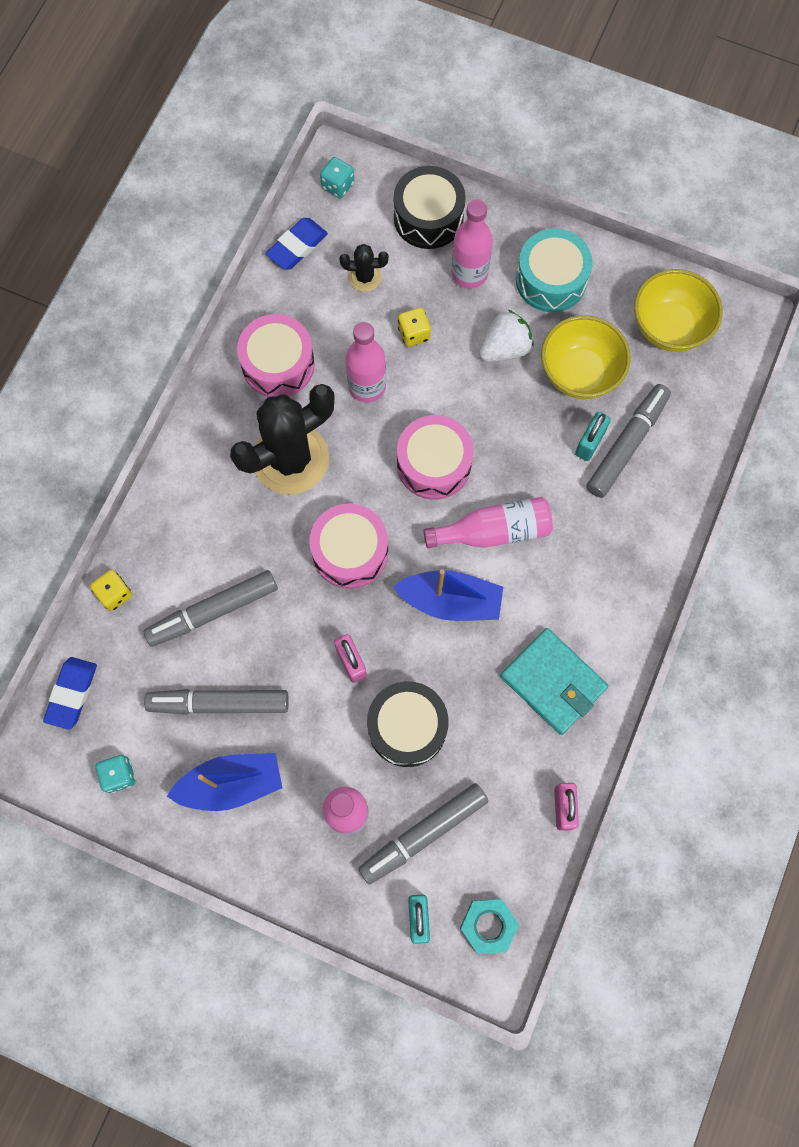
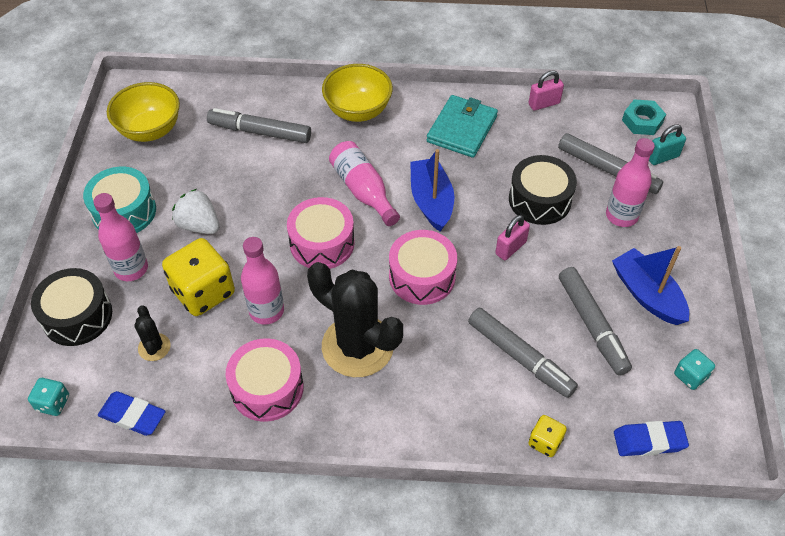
camera: 110 degrees left, 20 degrees down
yellow dice [398,308,431,347] -> yellow dice [162,238,235,316], size x2.01
yellow bowl [541,315,631,399] -> yellow bowl moved to [322,64,393,122]
turquoise padlock [575,412,611,461] -> none

